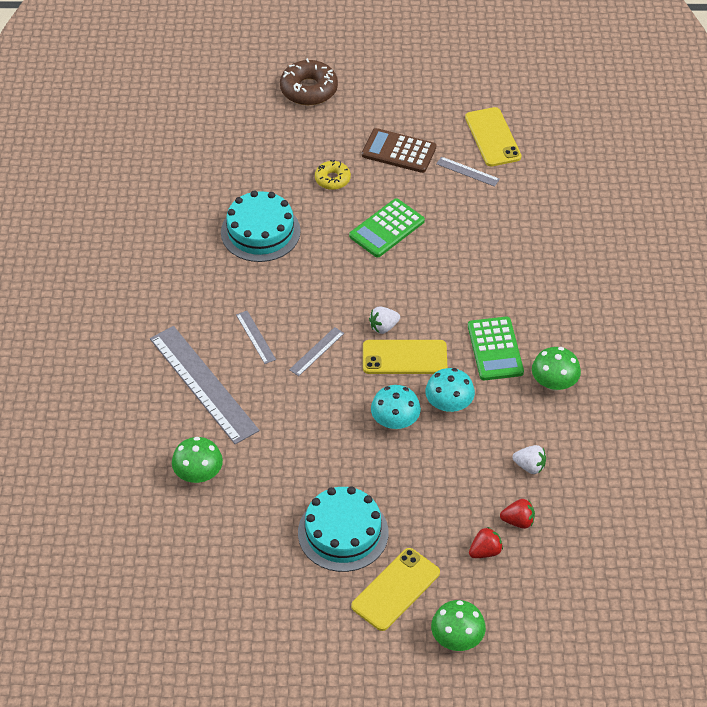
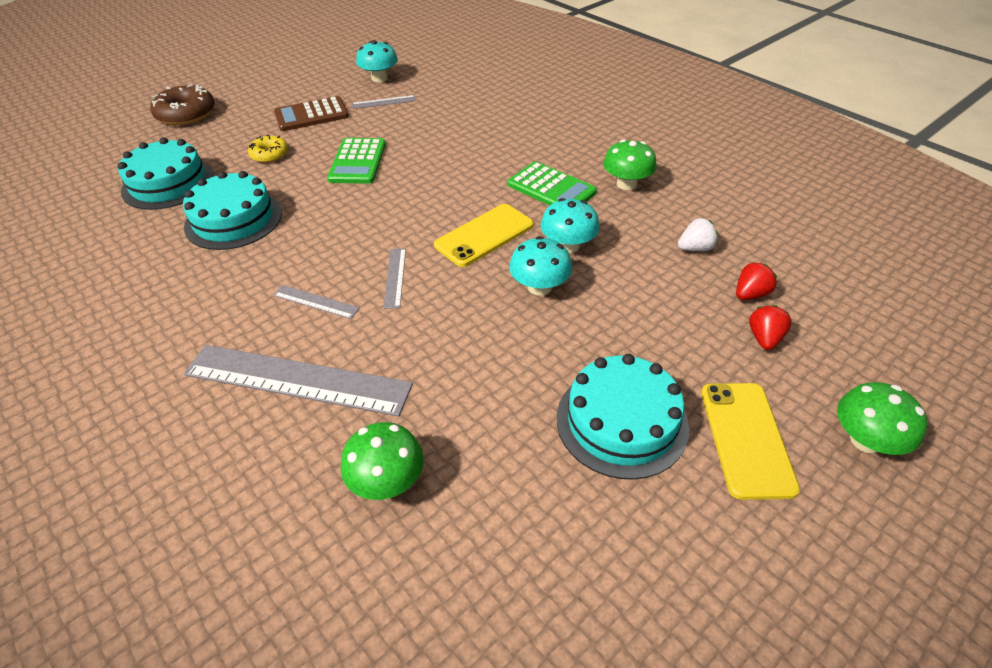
camera: 40 degrees left, 5 degrees down
white strawberry [369,307,400,334] -> none
yellow phone [465,107,521,166] -> turquoise mushroom [356,40,398,82]
none -> turquoise cake [118,137,214,210]

